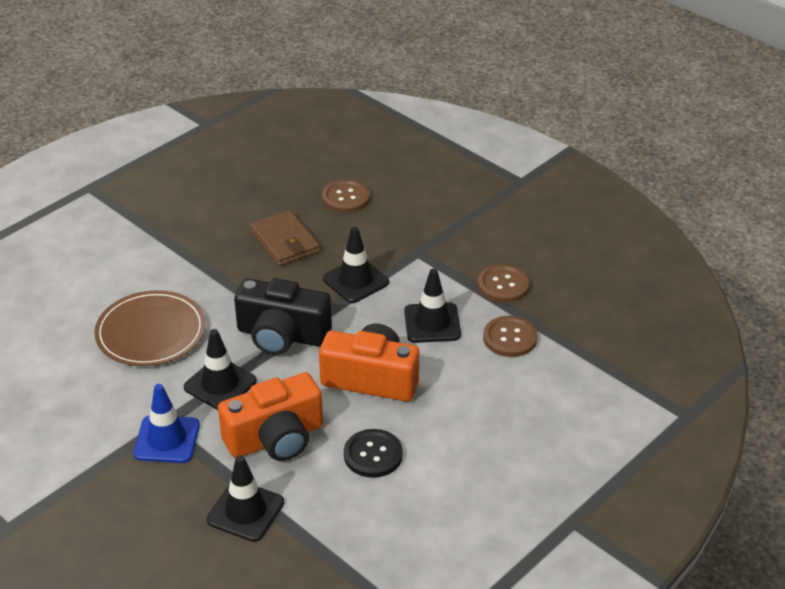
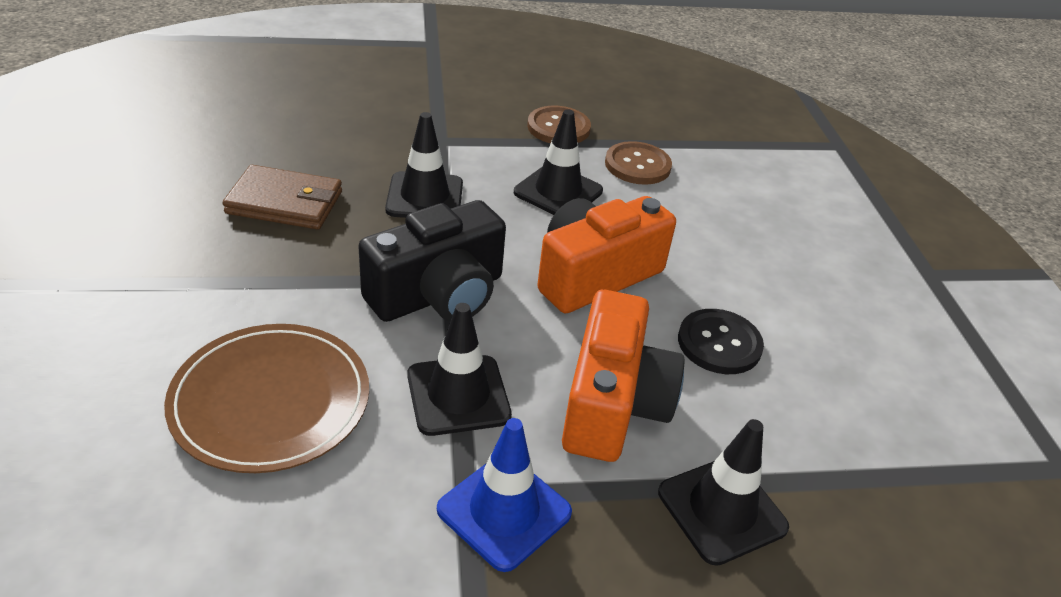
camera: 55 degrees left, 0 degrees up
brown button [322,179,370,213] -> none

